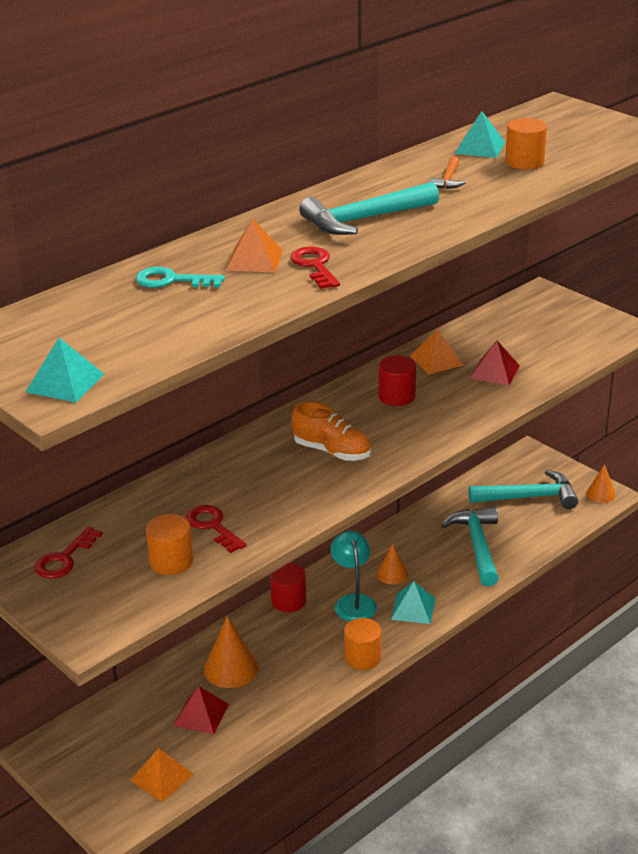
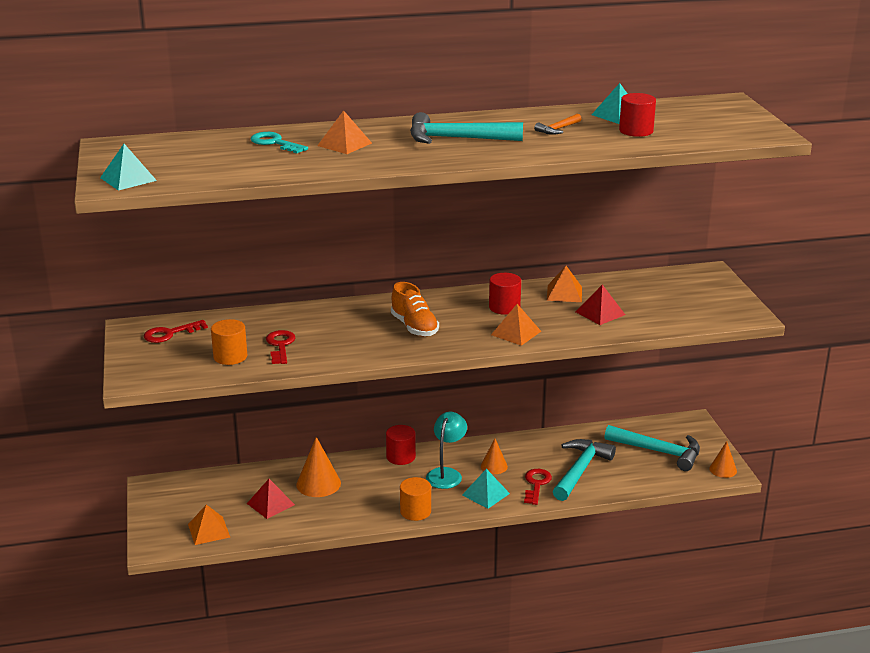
camera: 30 degrees right, 5 degrees down
red key [290,246,340,289] -> red key moved to [524,469,552,505]
orange cylinder [505,118,547,170] -> red cylinder [619,93,656,137]
none -> orange pyramid [491,304,541,346]

